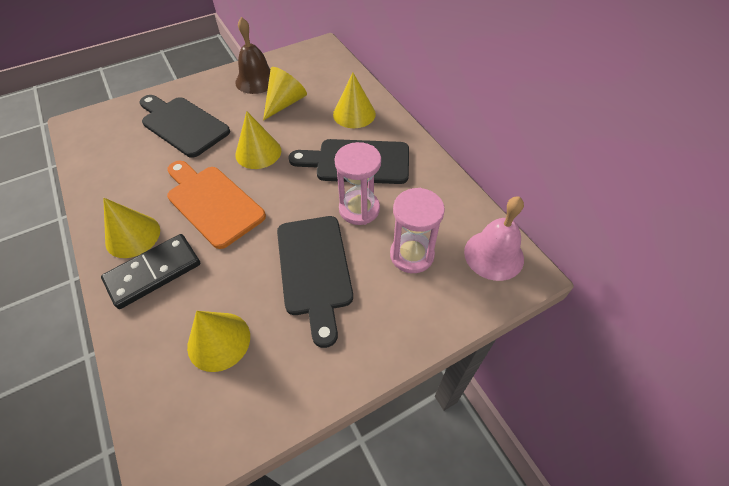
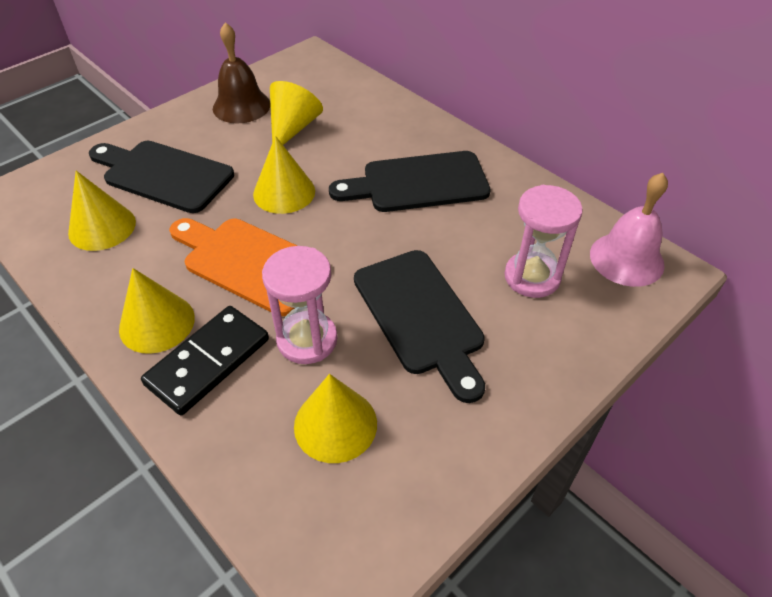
camera: 15 degrees left, 5 degrees down
yellow cone [333,73,376,128] -> yellow cone moved to [68,171,136,251]
pink hourglass [335,142,381,225] -> pink hourglass moved to [262,246,337,364]

